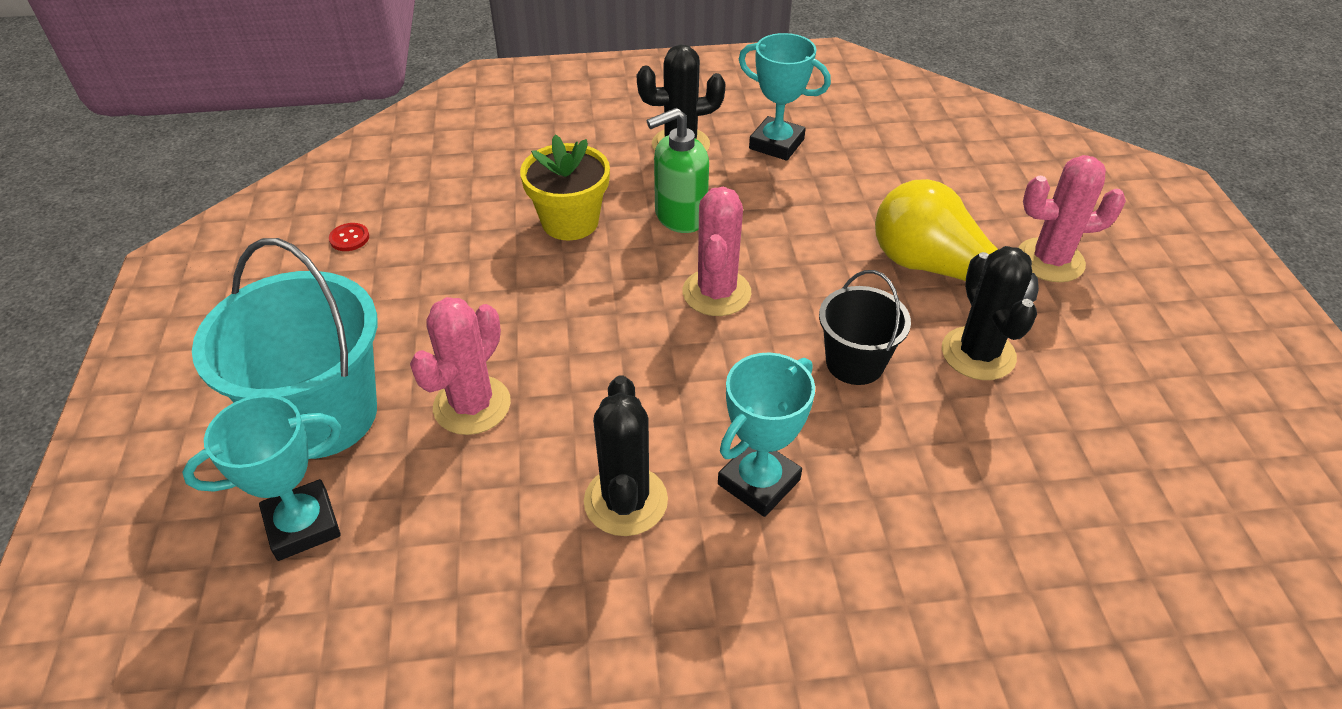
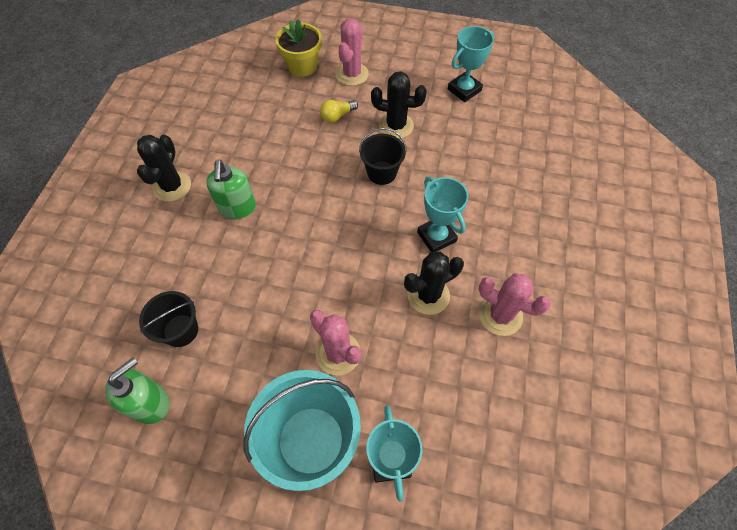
camera: 70 degrees left, 15 degrees up
red button [329,223,369,251] -> green soap dispenser [105,358,170,424]
yellow flower pot [520,135,610,241] -> yellow flower pot moved to [275,19,322,77]
black cactus [584,375,668,536] -> black cactus turned 45 degrees counterclockwise [404,251,464,315]
pink cactus [683,187,751,316] -> pink cactus moved to [479,273,551,336]
turquoise trophy [739,33,831,161] -> turquoise trophy moved to [448,26,494,102]
yellow light bulb [875,179,1039,302] -> yellow light bulb [320,100,358,123], size x0.47
none -> black bucket [139,291,198,347]

